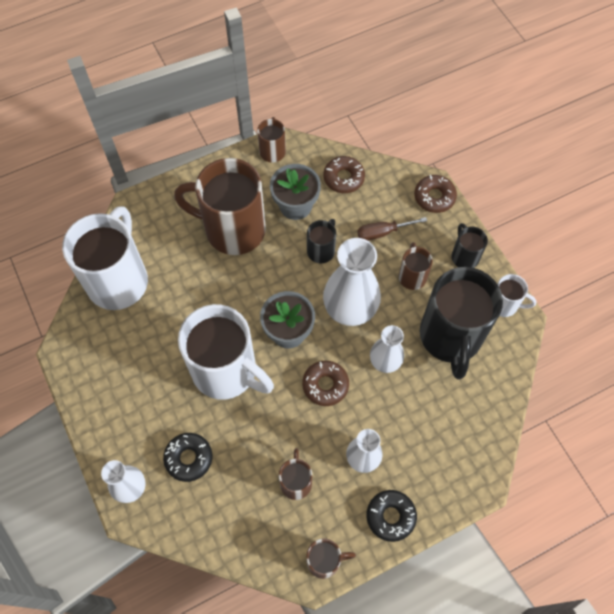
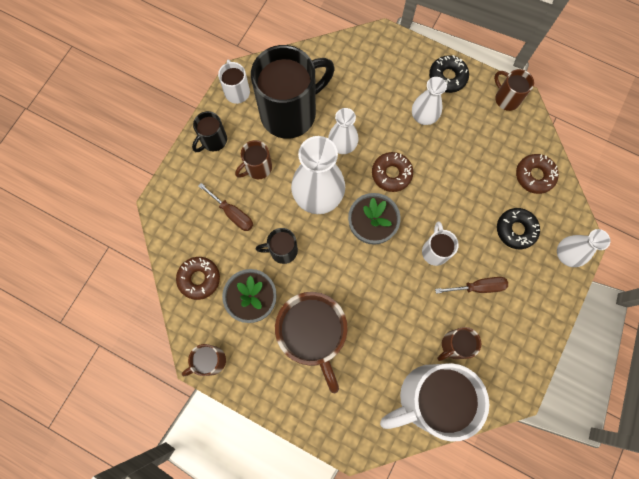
camera: 125 degrees left, 10 degrees up
white mug [178,304,274,400] -> white mug [422,221,459,266], size x0.46
brown mug [279,448,312,500] -> brown mug moved to [437,327,481,361]
brown donut [414,175,457,213] -> brown donut moved to [516,154,559,194]
none -> brown screwdriver [435,277,508,294]

